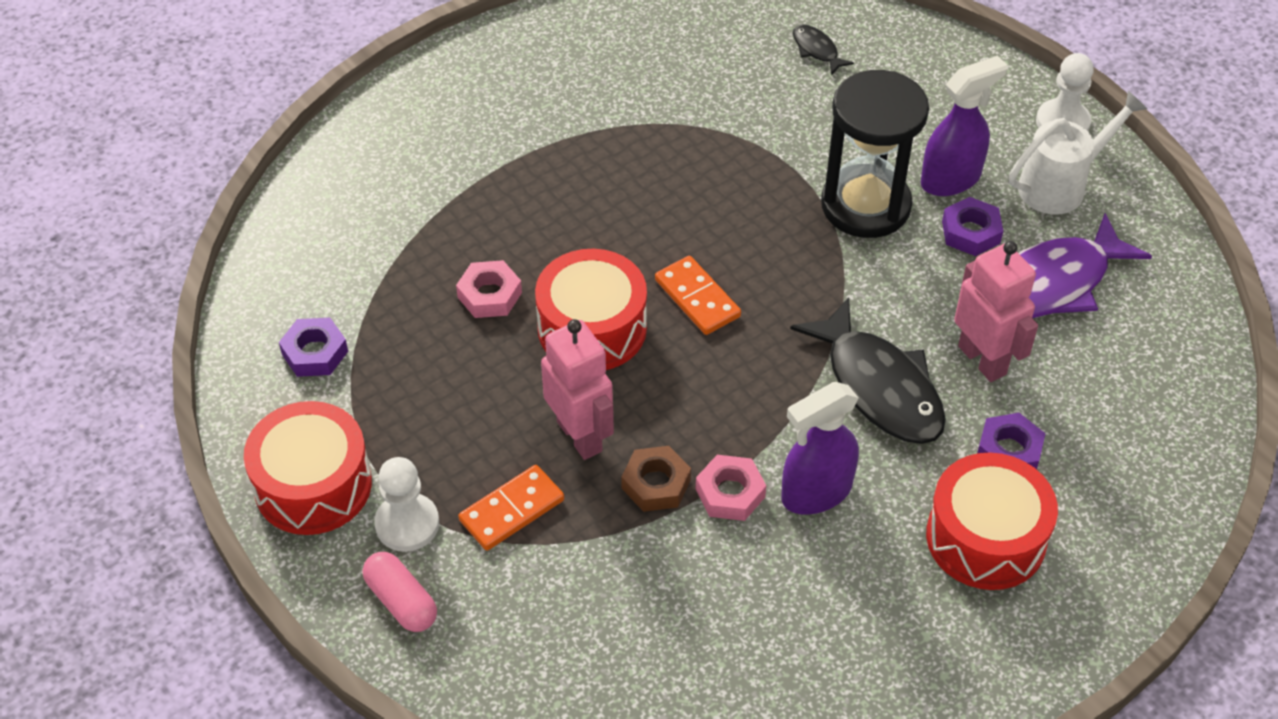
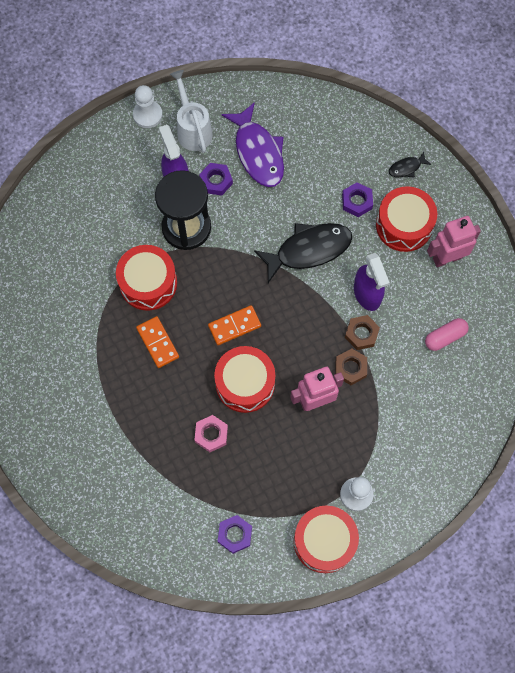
camera: 80 degrees left, 20 degrees up
pink capsule [363,552,437,632] -> pink capsule moved to [425,318,469,351]
orange domino [458,465,564,551] -> orange domino moved to [136,316,179,368]
pink nut [696,455,766,521] -> brown nut [345,315,380,350]
black fish [793,25,854,75] -> black fish moved to [389,152,431,177]
pink robot [954,241,1038,382] -> pink robot moved to [427,216,481,267]
none -> red drum [116,245,177,311]

